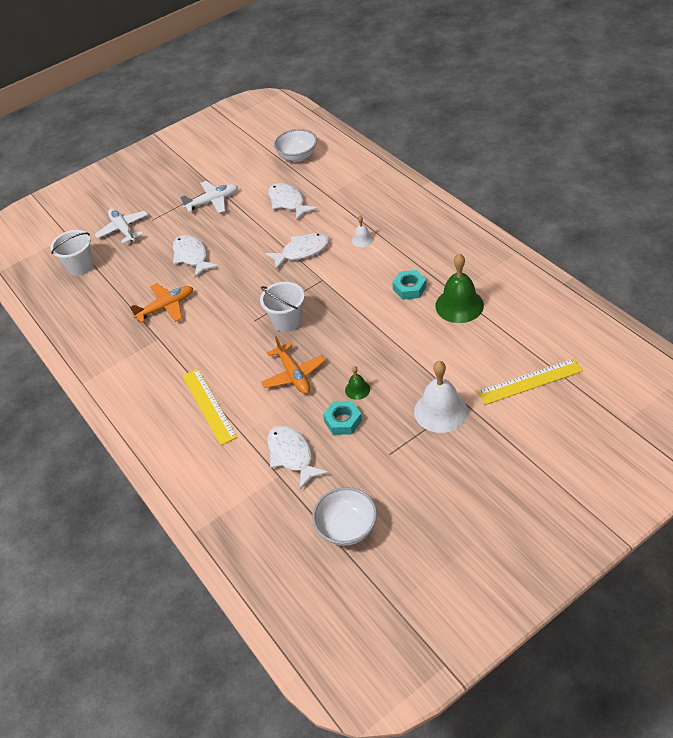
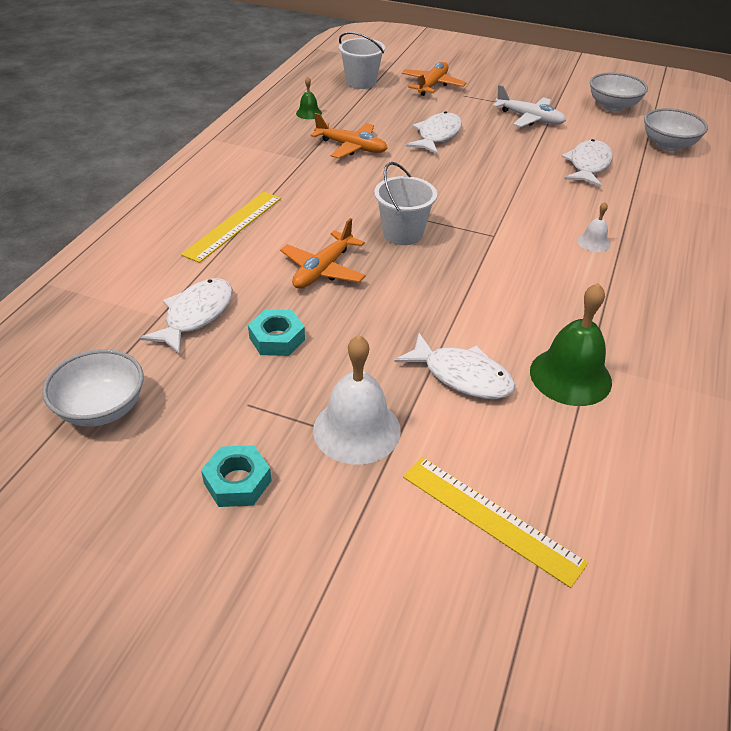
camera: 50 degrees right, 5 degrees down
white plane [94,208,148,244] -> orange plane [402,62,466,96]
white fish [265,233,330,270] -> white fish moved to [394,333,515,399]
green bell [345,366,370,400] -> green bell moved to [296,77,322,119]
turquoise nut [392,270,427,300] -> turquoise nut moved to [201,445,272,507]
none -> white bowl [590,72,648,111]

